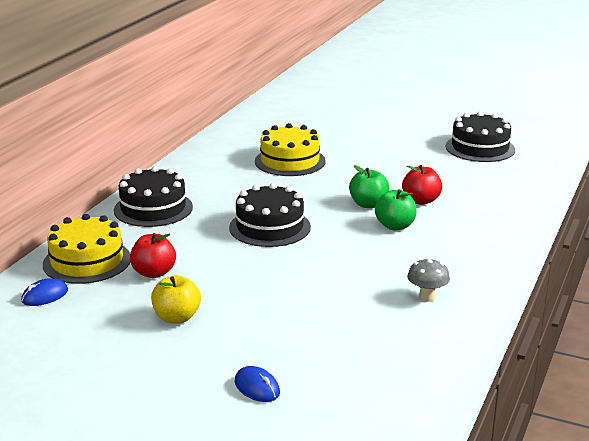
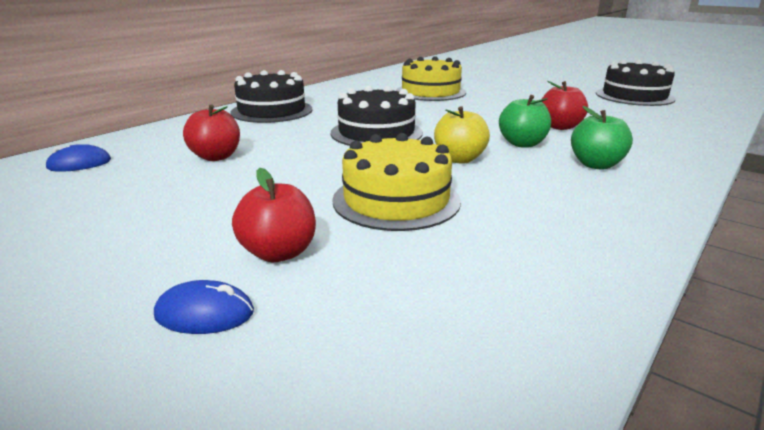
camera: 15 degrees right, 0 degrees up
yellow cake [43,214,130,284] -> yellow cake moved to [332,133,461,231]
yellow apple [151,275,201,324] -> yellow apple moved to [434,106,490,164]
blue mouse [235,366,280,402] -> blue mouse turned 60 degrees counterclockwise [154,280,254,334]
green apple [349,165,389,208] -> green apple moved to [571,106,633,170]
grey mushroom [407,258,450,302] -> none
none -> red apple [232,168,316,262]

